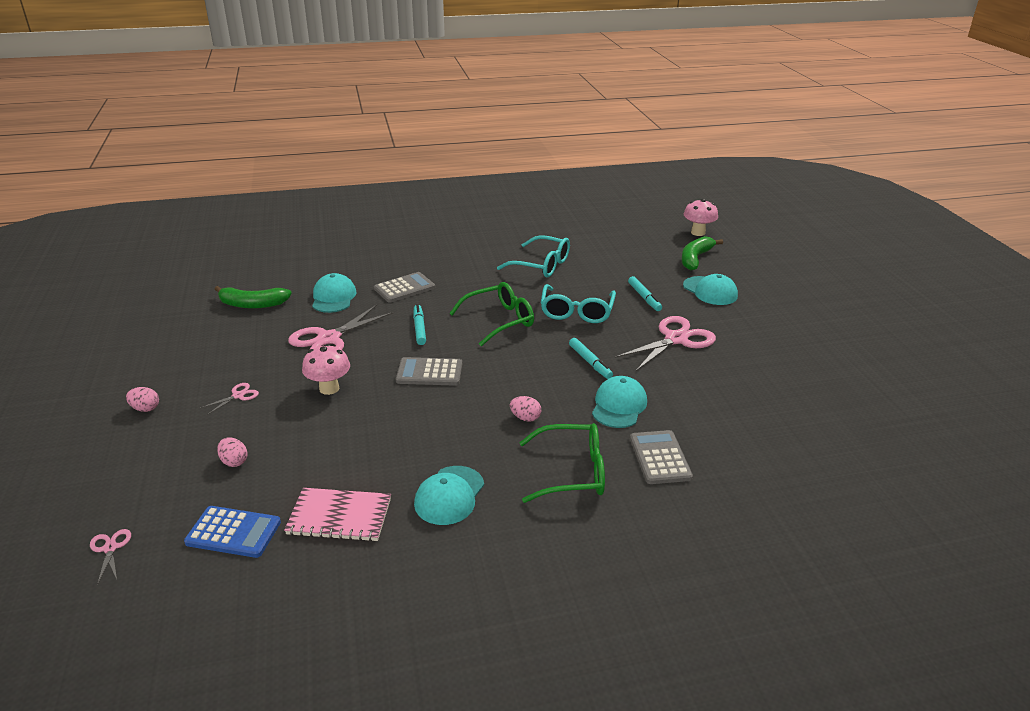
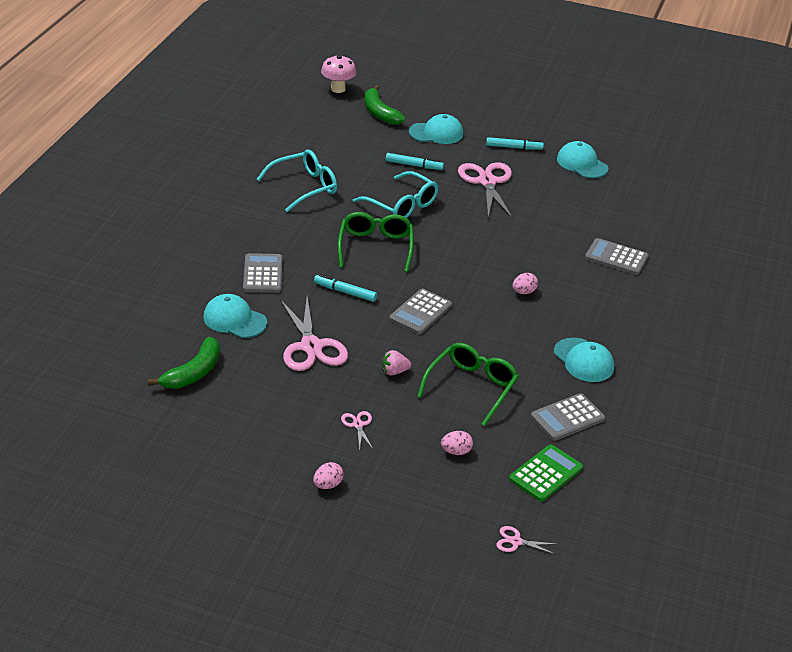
camera: 60 degrees left, 5 degrees up
blue calculator [184,506,281,558] -> green calculator [509,444,583,502]
pink notebook [284,488,391,542] -> grey calculator [531,393,605,441]
pink mushroom [302,344,350,395] -> pink strawberry [382,350,411,375]
green glasses [519,423,605,503] -> green glasses moved to [417,343,519,426]
turquoise marker [569,338,613,379] -> turquoise marker moved to [486,137,544,150]
turquoise cap [592,376,647,428] -> turquoise cap moved to [557,141,608,178]

